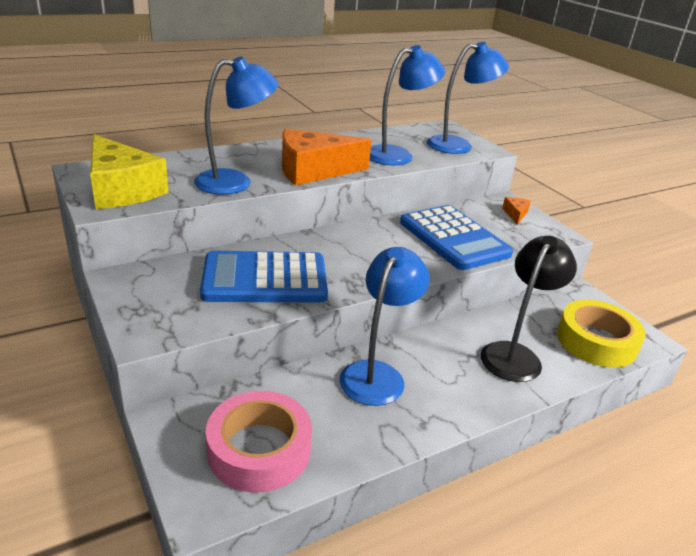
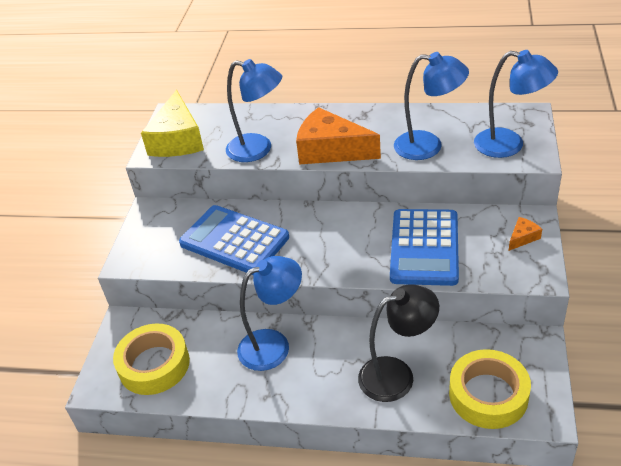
camera: 45 degrees right, 10 degrees up
pink tape [206,391,312,493] -> yellow tape [113,324,190,395]

